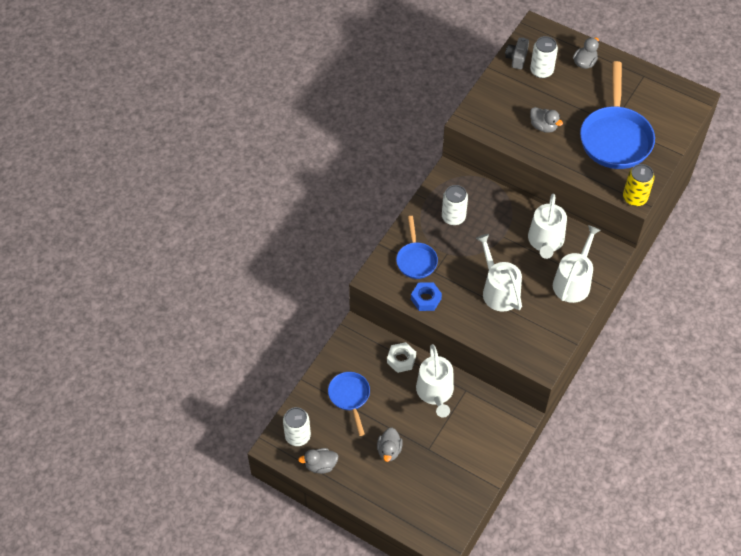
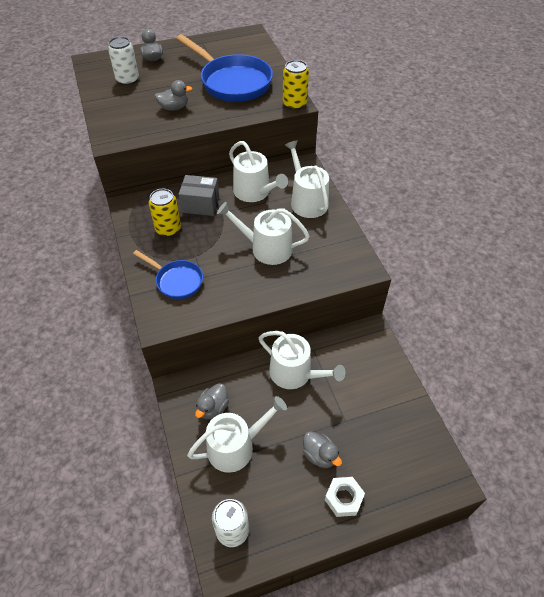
camera: 50 degrees left, 5 degrees down
grey duck [298,448,338,474] -> grey duck moved to [195,383,229,420]
blue pan [328,372,370,436] -> white watering can [187,396,287,473]
white nut [387,342,416,373] -> white nut moved to [325,477,365,517]
blue nut [411,282,442,311] -> none
white can [442,185,468,225] -> yellow can [149,189,181,237]
grey camera [505,37,529,69] -> none
none -> grey box [178,175,219,216]

